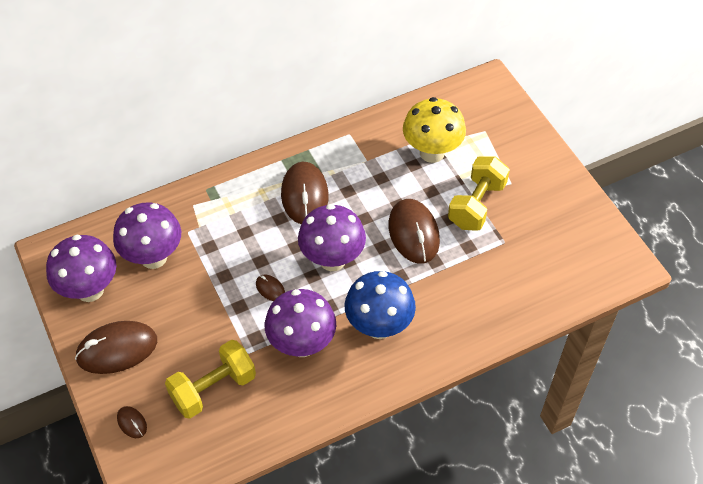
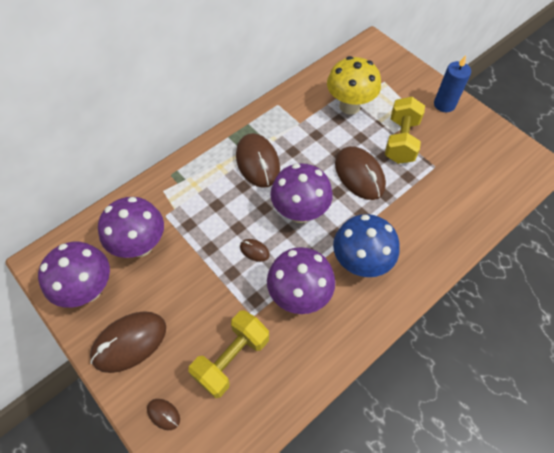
camera: 15 degrees left, 5 degrees up
none -> blue candle [434,55,471,112]

